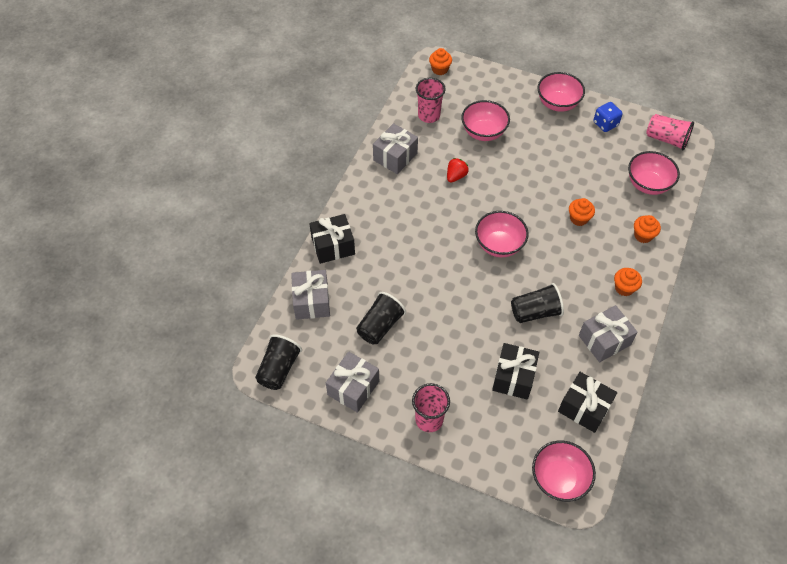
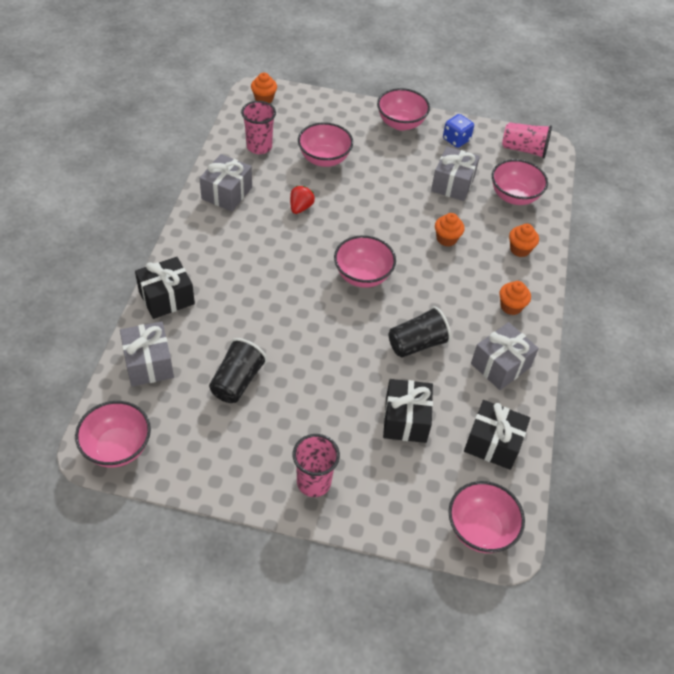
camera: 15 degrees left, 5 degrees down
black cup [255,334,302,390] -> pink bowl [75,401,151,468]
grey gift [326,351,379,413] -> grey gift moved to [431,146,480,201]

